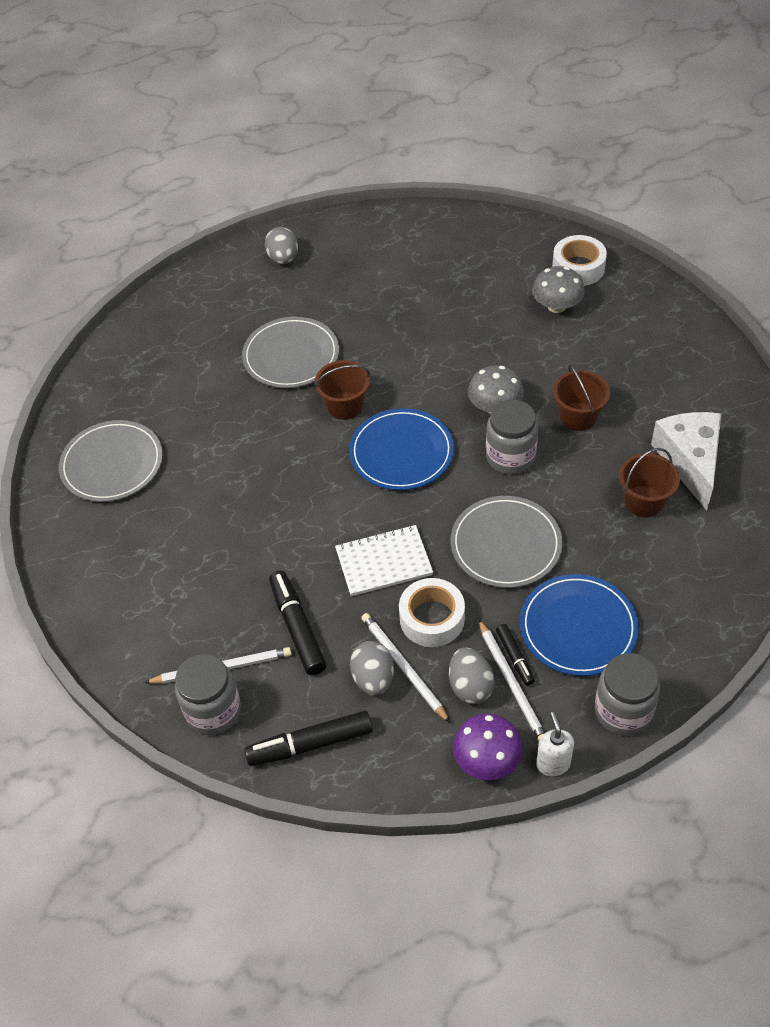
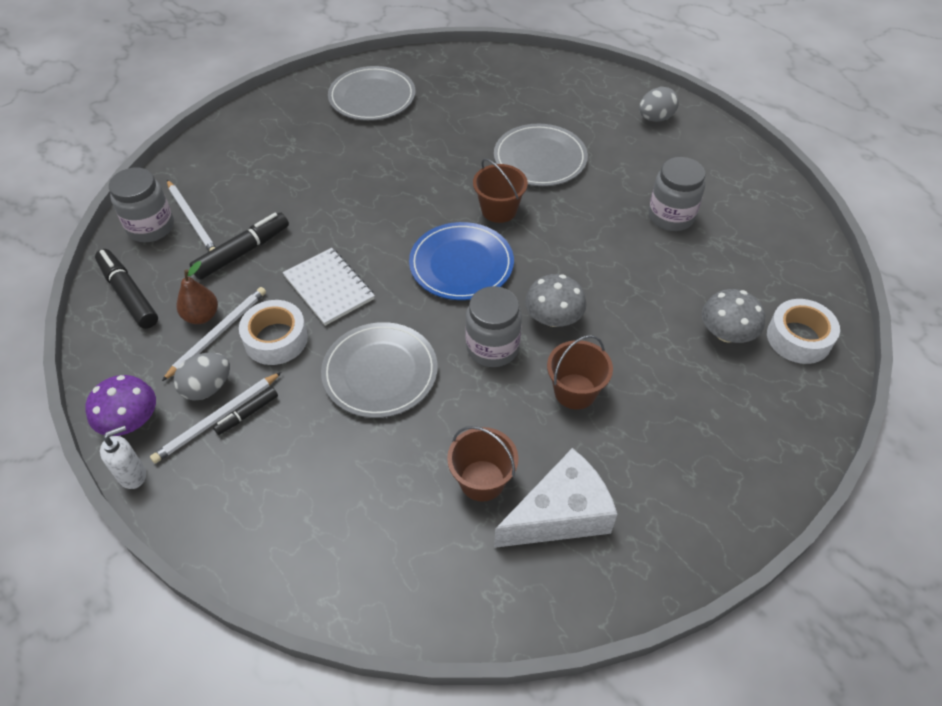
camera: 65 degrees right, 0 degrees up
grey egg [350,641,394,695] -> brown pear [177,261,218,324]
blue plate [520,574,639,676] -> none
grey jar [594,653,660,736] -> grey jar moved to [648,157,705,231]

